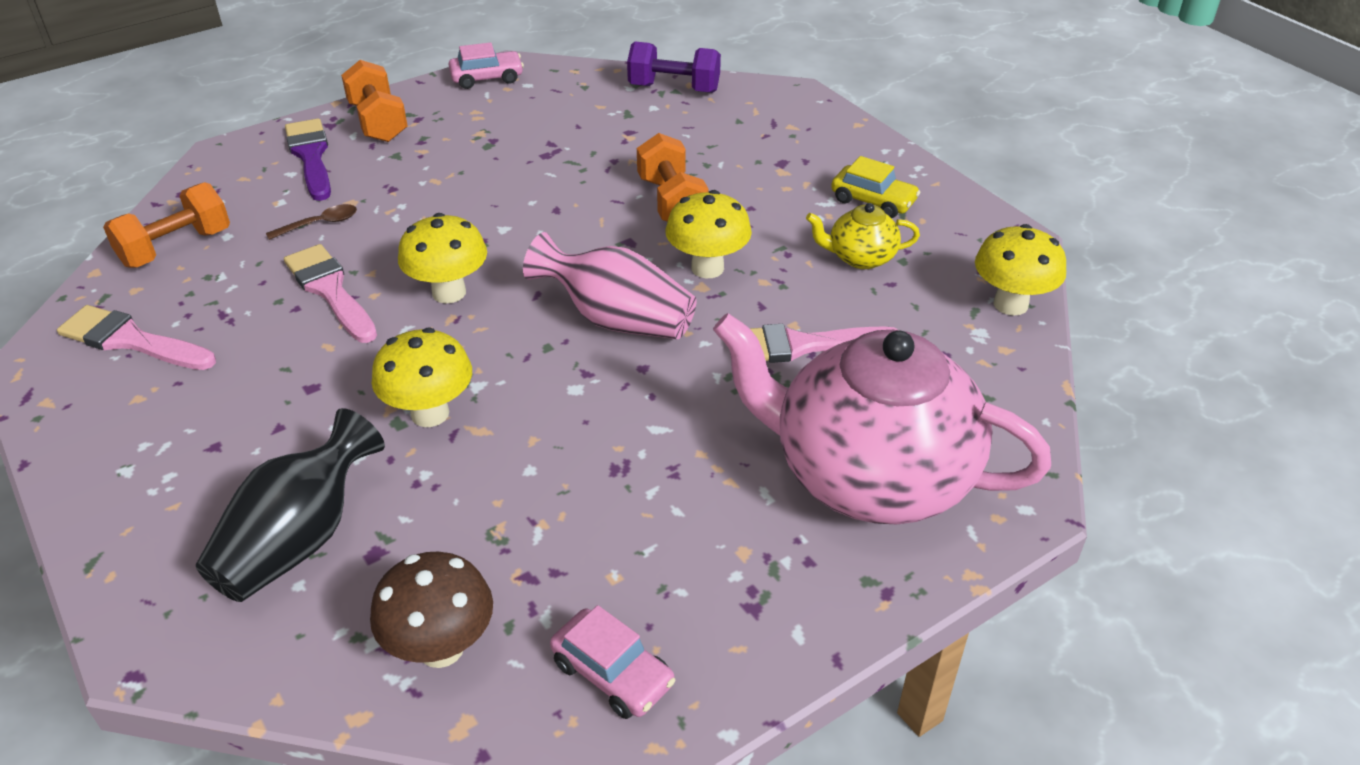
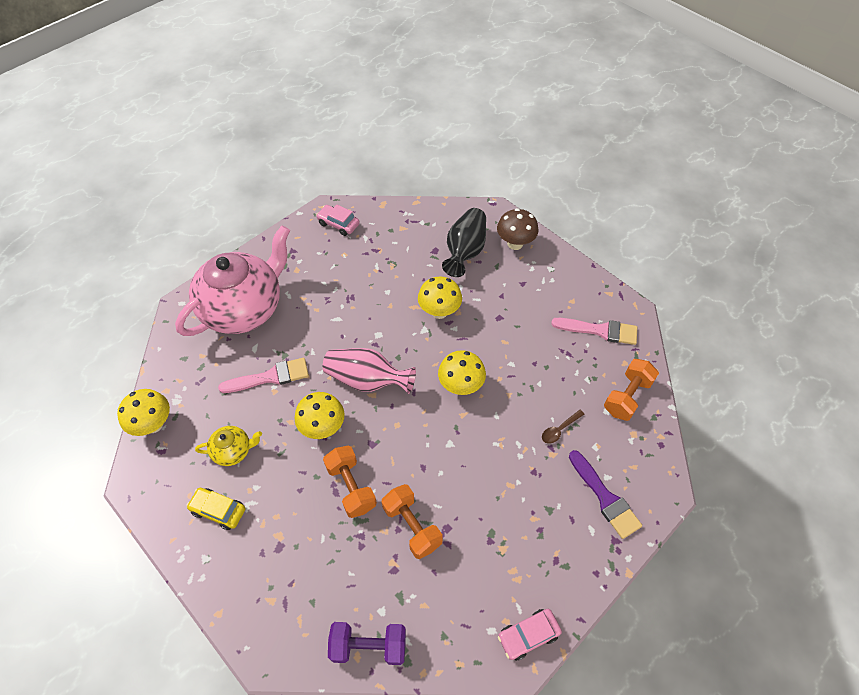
camera: 170 degrees right, 15 degrees up
pink brush [284,244,377,343] -> none
orange dumbbell [341,60,408,142] -> orange dumbbell moved to [382,484,443,559]
brown mushroom [370,552,493,668] -> brown mushroom moved to [497,208,539,250]
pink teapot [713,313,1051,524] -> pink teapot turned 60 degrees counterclockwise [175,225,290,336]

